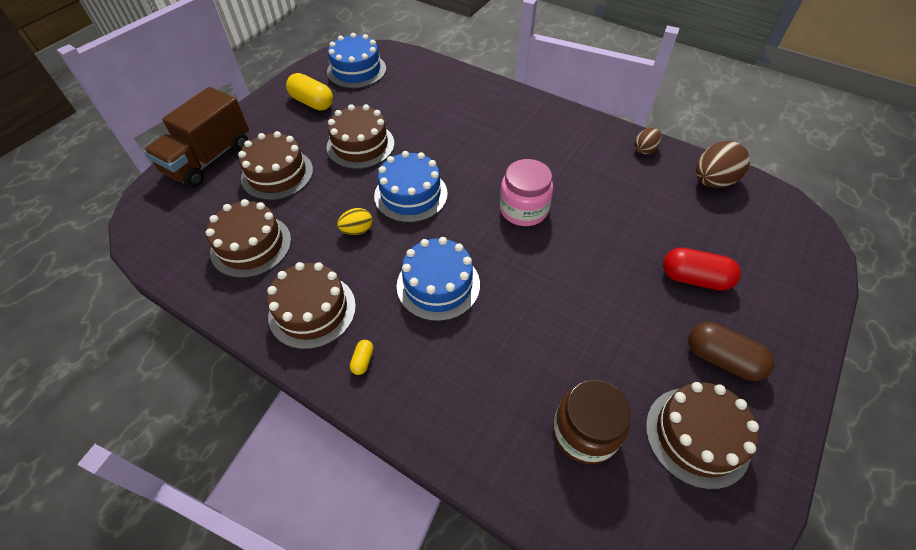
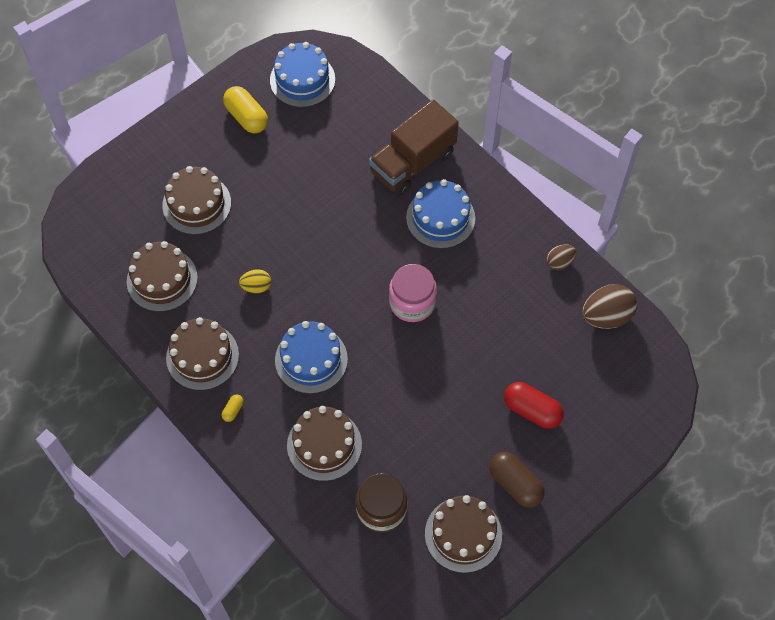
camera: 15 degrees right, 10 degrees up
brown truck [144,87,249,187] -> brown truck moved to [369,100,459,196]
brown cake [326,104,394,169] -> brown cake moved to [287,406,362,481]
blue cake [374,151,448,223] -> blue cake moved to [406,179,475,249]

